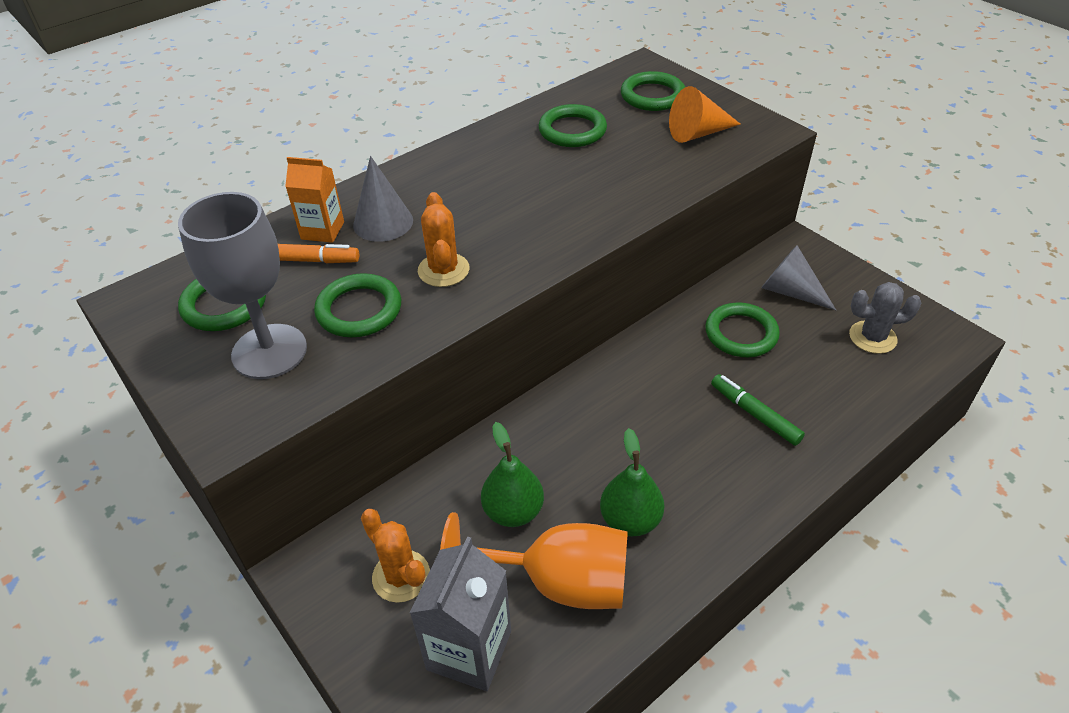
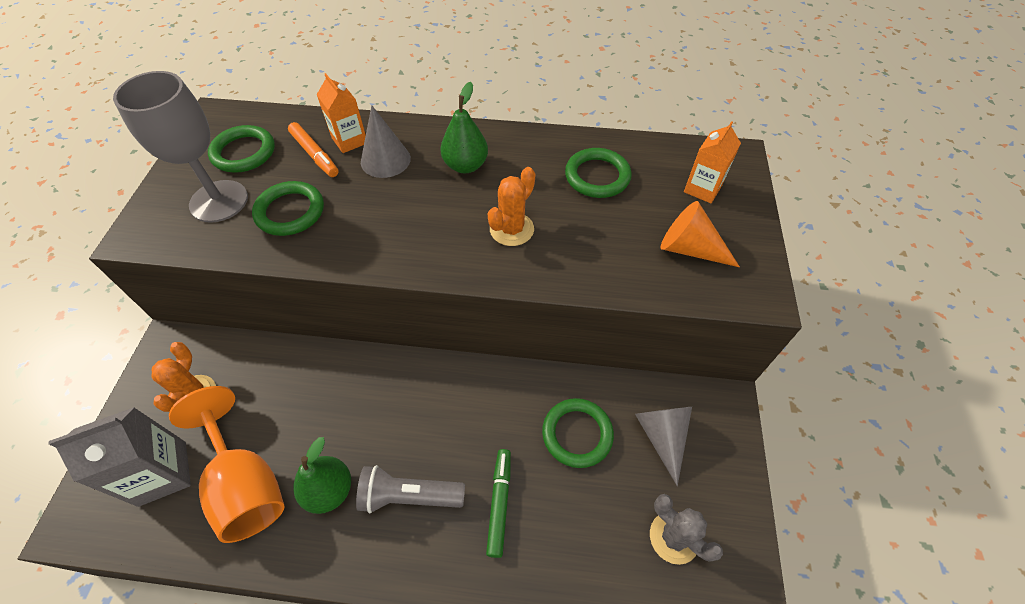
camera: 45 degrees right, 10 degrees up
orange cactus [418,192,469,287] -> orange cactus moved to [488,167,535,246]
green pear [481,422,544,527] -> green pear moved to [440,82,488,173]
green ring [621,71,685,111] -> orange carton [684,121,741,203]
none -> grey flashlight [356,465,465,513]

